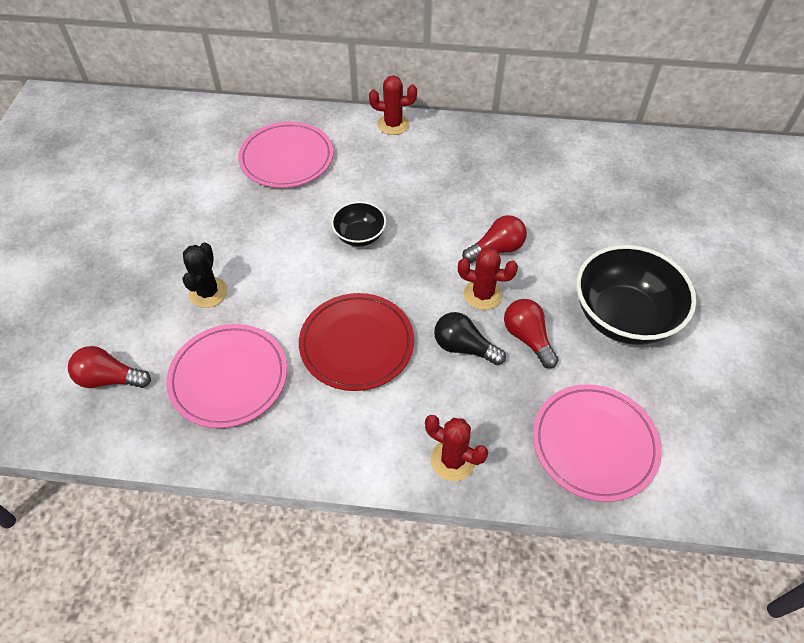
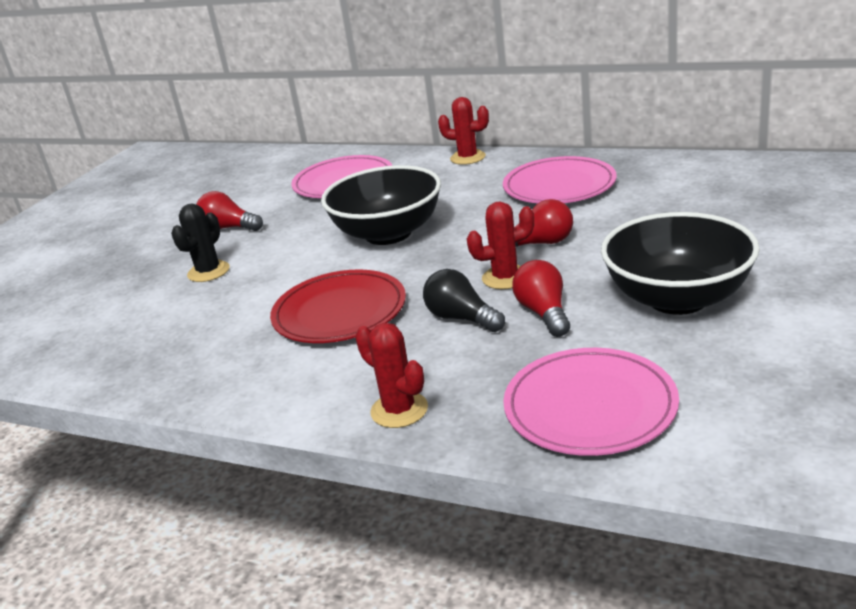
camera: 20 degrees right, 25 degrees down
red light bulb [68,346,151,388] -> red light bulb moved to [196,191,263,231]
pink plate [166,324,287,428] -> pink plate moved to [503,156,617,204]
black bowl [331,201,386,247] -> black bowl [321,165,441,245], size x1.92
red cactus [458,247,518,310] -> red cactus turned 45 degrees counterclockwise [467,201,534,289]

